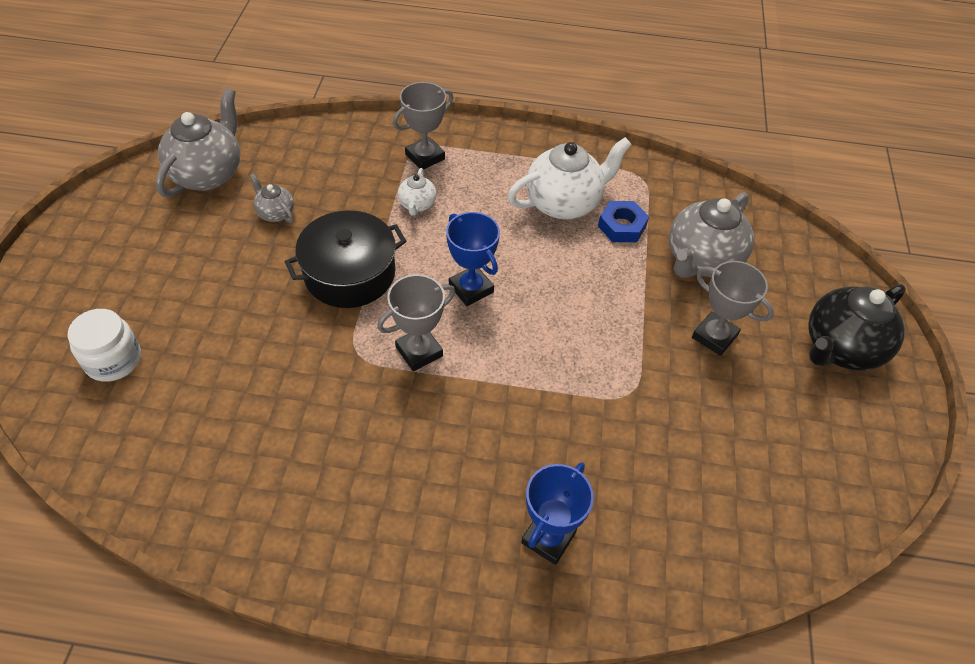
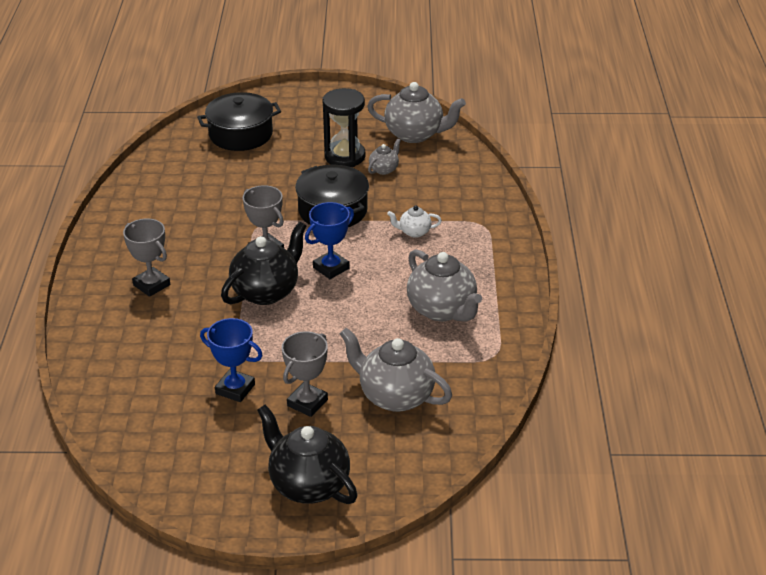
camera: 85 degrees right, 15 degrees down
white jar [68,309,141,382] -> black pot [197,92,281,151]
grey trophy [393,82,453,170] -> grey trophy moved to [123,219,170,297]
white teapot [507,137,632,219] -> grey teapot [407,249,482,322]
blue trophy [521,462,594,565] -> blue trophy moved to [200,318,263,402]
blue nut [598,201,649,242] -> none
none -> black teapot [221,222,306,305]
none -> black hourglass [322,88,366,167]

